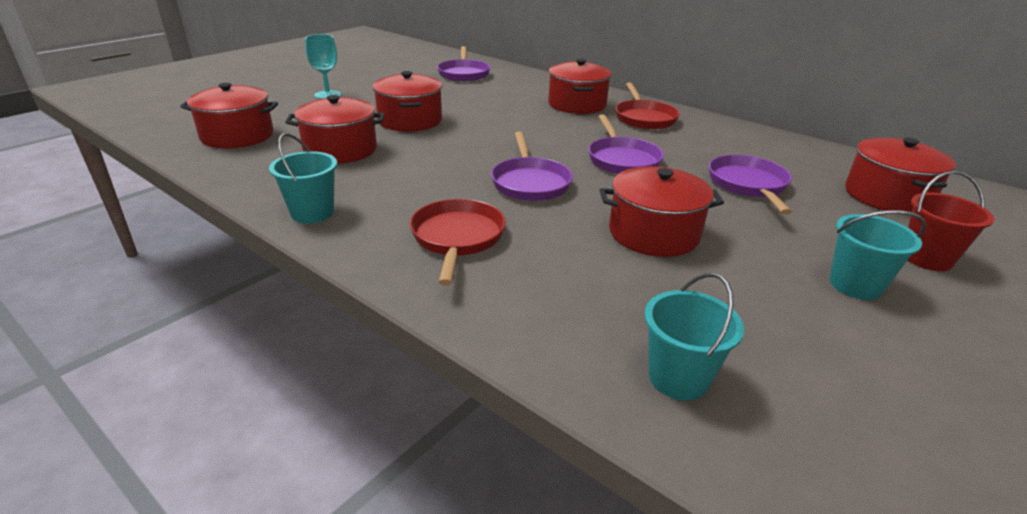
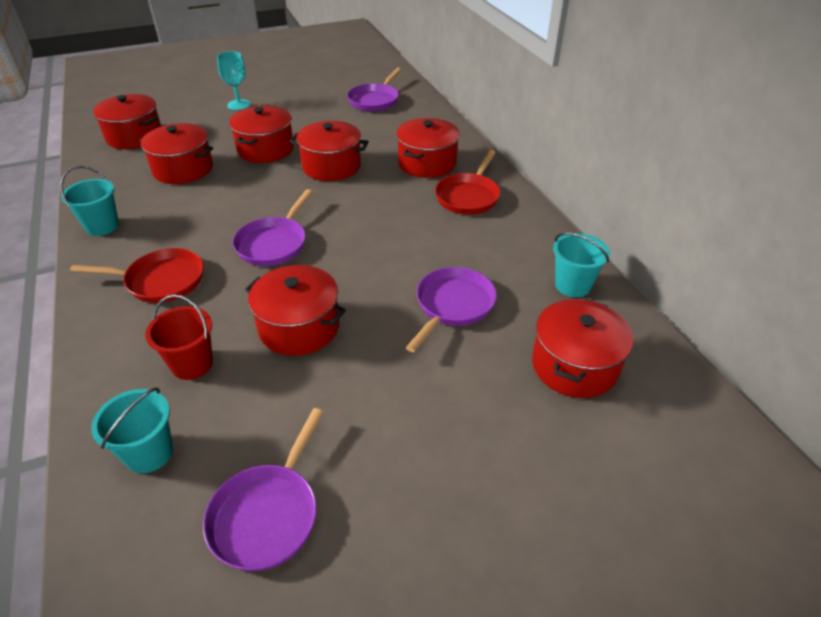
camera: 30 degrees right, 10 degrees up
red pan [410,199,506,286] -> red pan turned 60 degrees clockwise [70,248,204,303]
purple pan [588,114,664,174] -> purple pan moved to [203,408,324,571]
turquoise bucket [830,210,926,300] -> turquoise bucket moved to [553,232,610,297]
red bucket [908,171,994,271] -> red bucket moved to [145,295,213,380]
none -> red pot [290,121,369,181]

